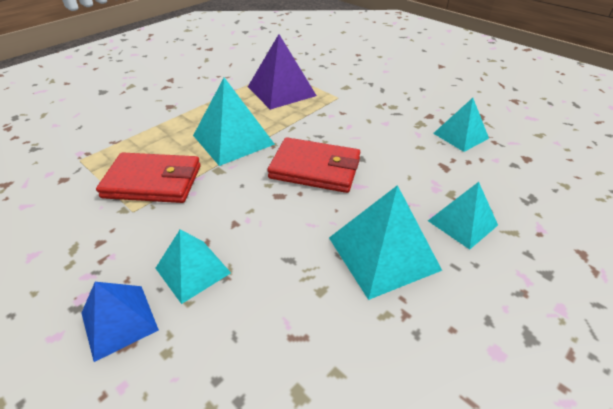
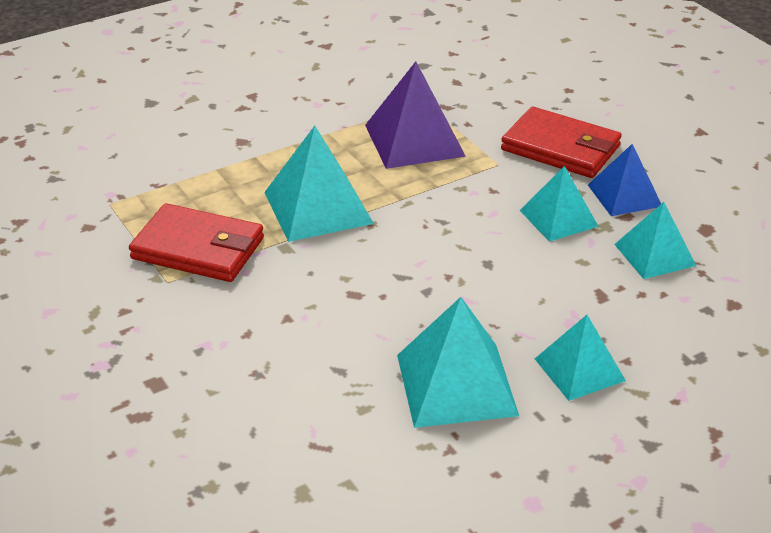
camera: 15 degrees right, 5 degrees down
blue pyramid [82,282,159,362] -> blue pyramid moved to [588,144,661,216]
turquoise pyramid [155,230,231,304] -> turquoise pyramid moved to [520,166,599,242]
red wallet [267,137,360,193] -> red wallet moved to [501,107,622,178]

